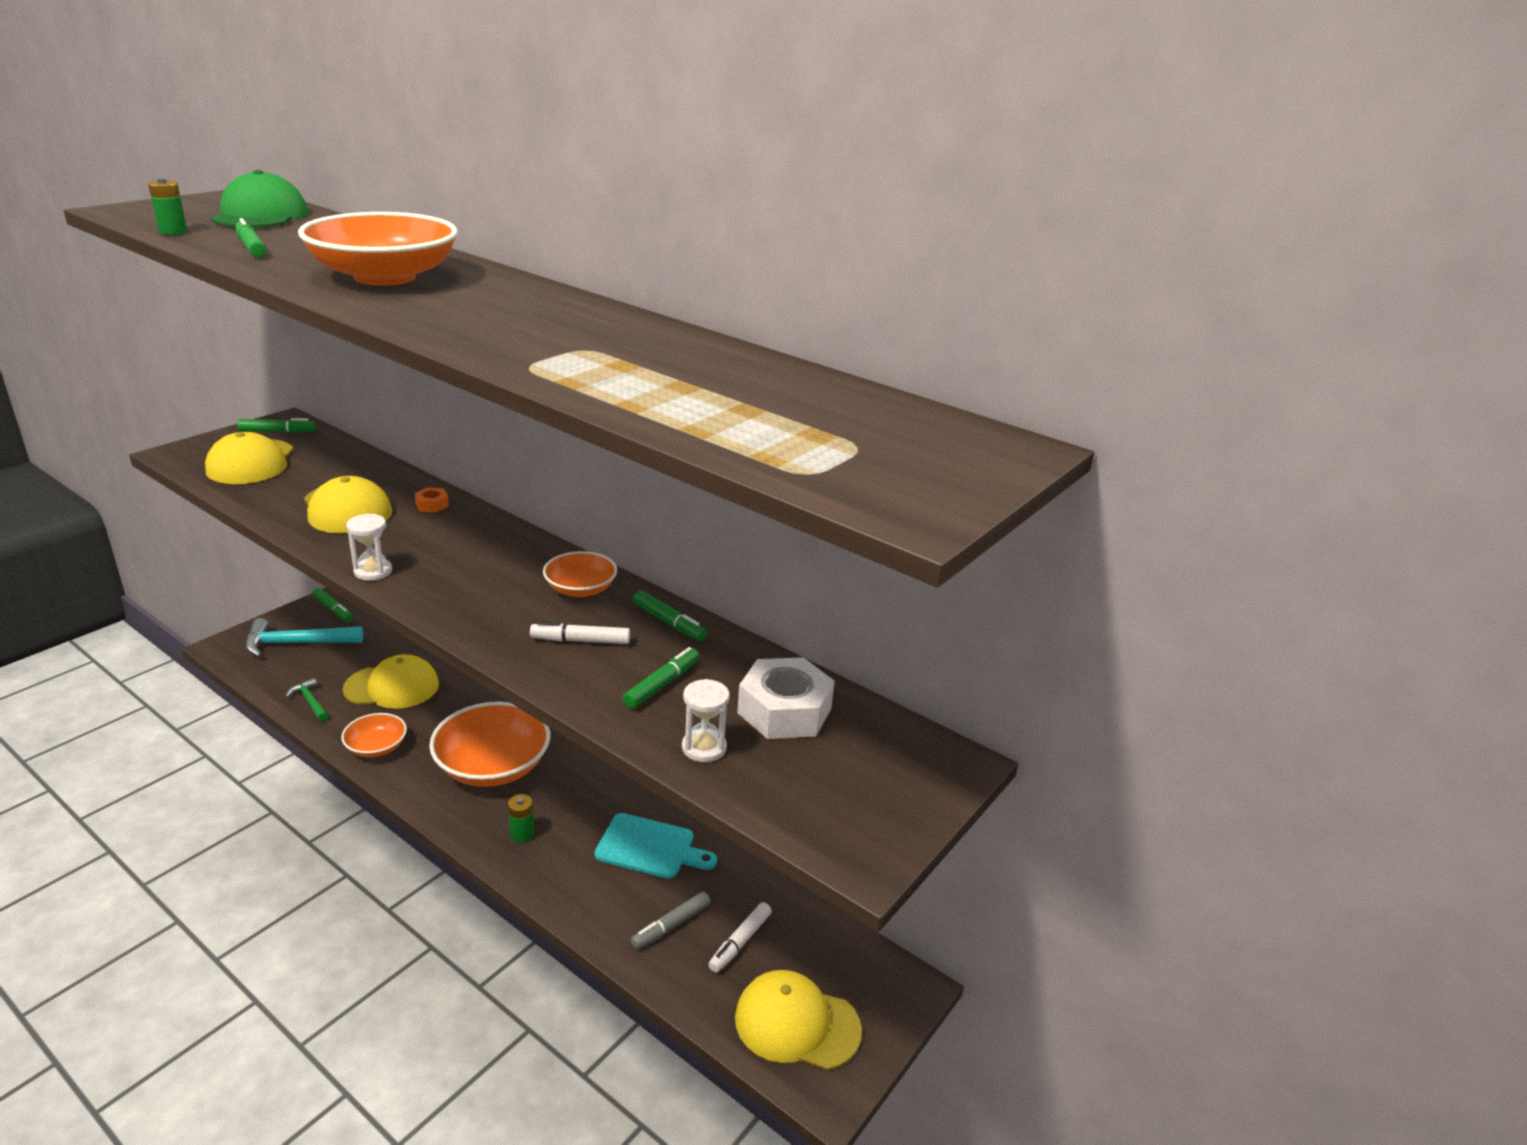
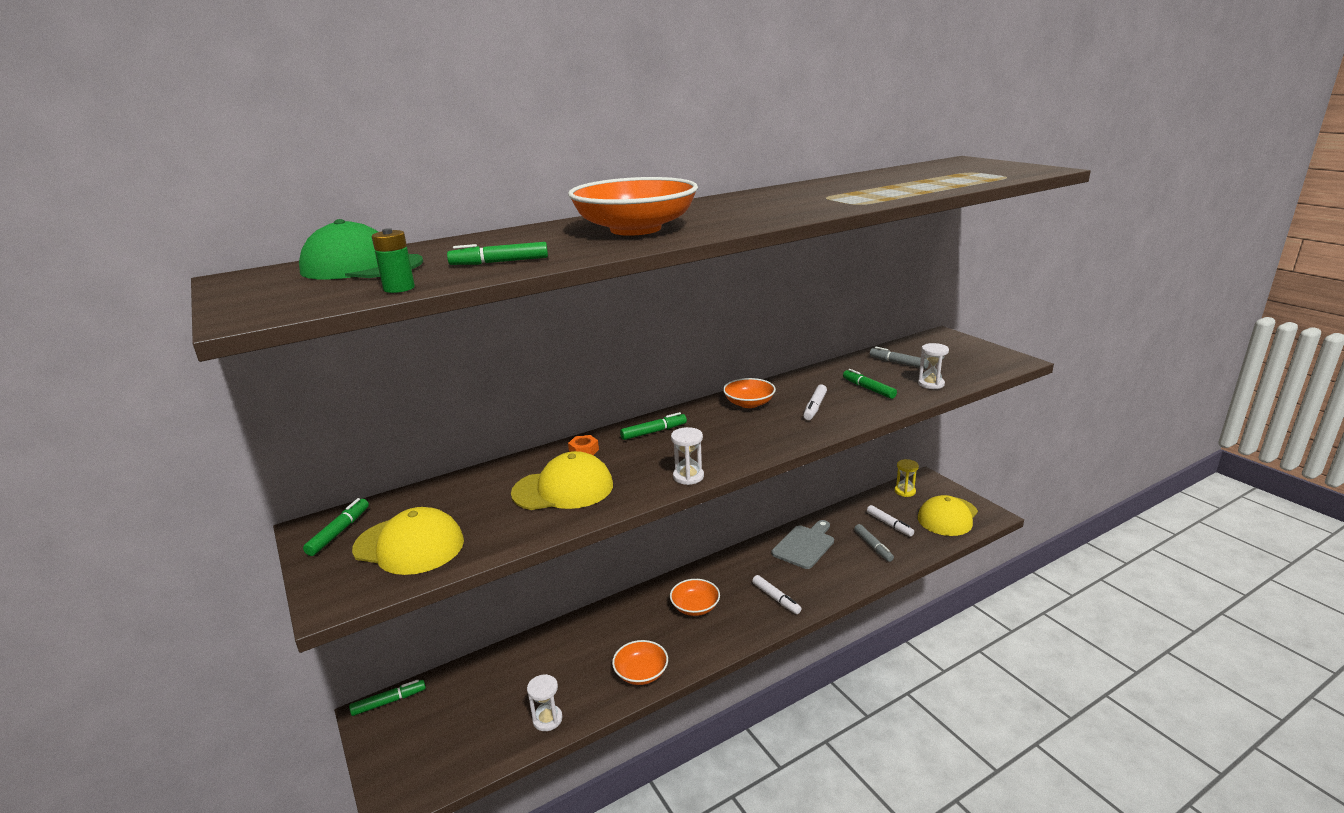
camera: 65 degrees left, 5 degrees down
turquoise hammer [245,618,363,657] -> none
green hammer [285,678,329,722] -> white hourglass [527,674,563,731]
yellow cap [343,654,439,709] -> none
orange bowl [429,702,550,787] -> orange bowl [670,579,720,616], size x0.54
green battery [508,794,535,843] -> white marker [752,575,802,614]
turquoise cutting board [594,813,717,879] -> grey cutting board [772,520,834,569]
green marker [633,590,707,641] -> green marker moved to [620,412,687,440]
white nut [737,657,835,739] -> grey marker [870,347,929,369]
none -> yellow hourglass [895,459,919,497]

